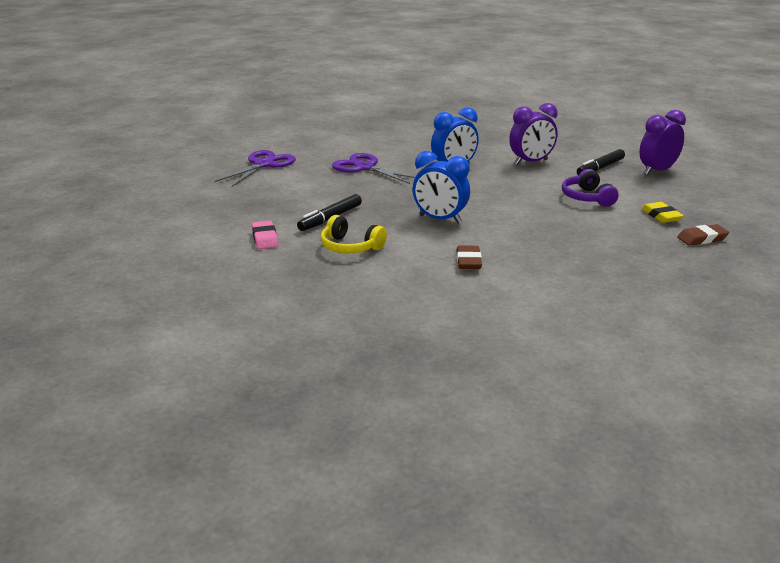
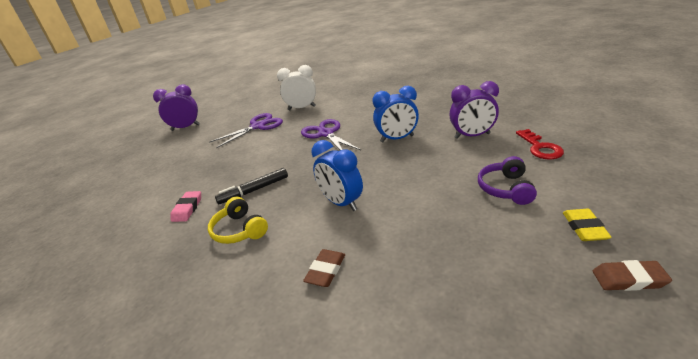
camera: 25 degrees right, 5 degrees up
black marker [577,149,625,175] -> red key [516,129,564,159]
purple clock [640,110,686,175] -> purple clock moved to [153,84,200,131]
none -> white clock [277,65,316,110]

